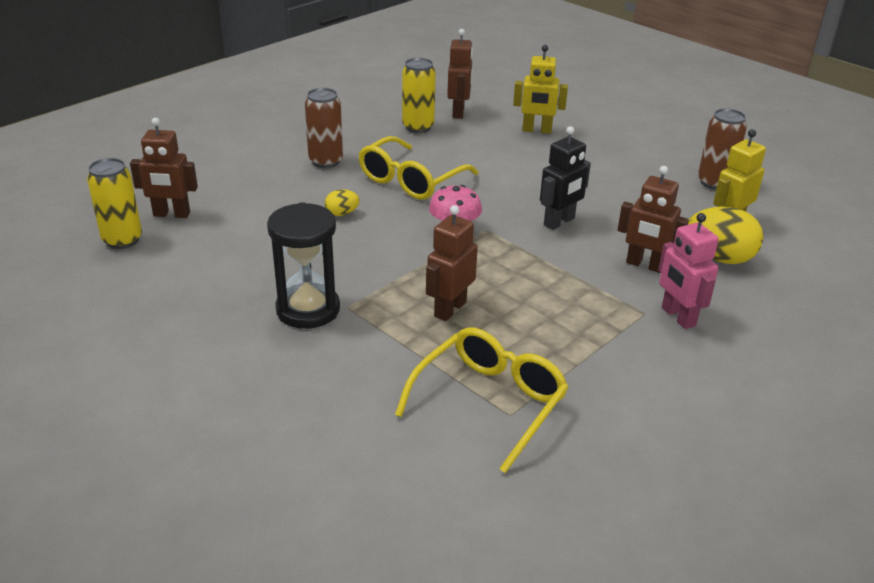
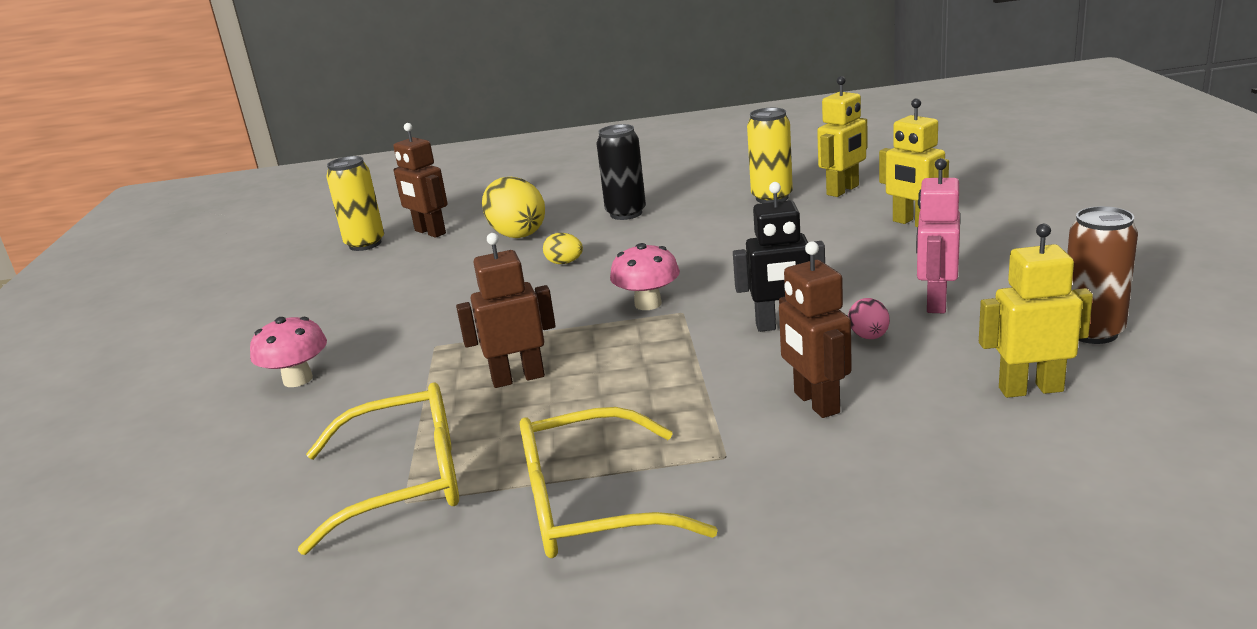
camera: 45 degrees right, 10 degrees down
black hourglass [267,202,340,329] -> none
brown can [305,88,343,168] -> black can [597,124,646,220]
yellow glasses [358,136,478,200] -> yellow glasses moved to [520,407,718,558]
brown robot [447,29,473,119] -> yellow robot [817,76,867,197]
pink robot [658,213,719,329] -> pink robot moved to [916,158,960,313]
yellow egg [688,206,763,264] -> yellow egg moved to [482,177,545,238]
none -> pink mushroom [250,317,327,387]
none -> pink egg [848,298,890,339]

